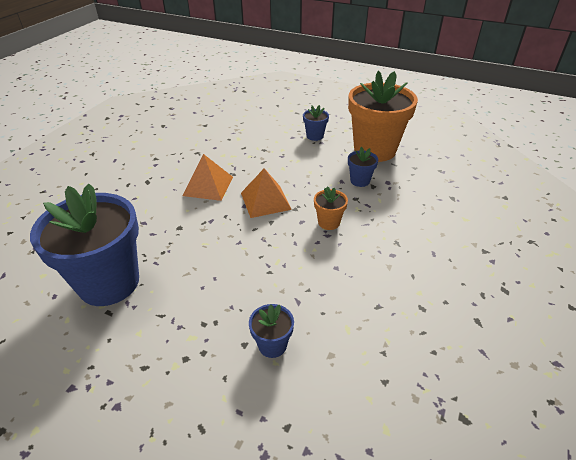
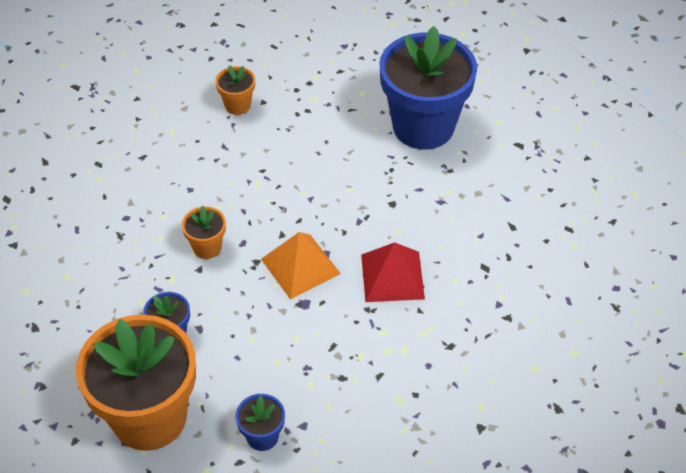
camera: 165 degrees right, 10 degrees up
orange pyramid [183,154,233,201] -> red pyramid [361,242,425,302]
blue flower pot [249,304,294,358] -> orange flower pot [215,65,255,115]

